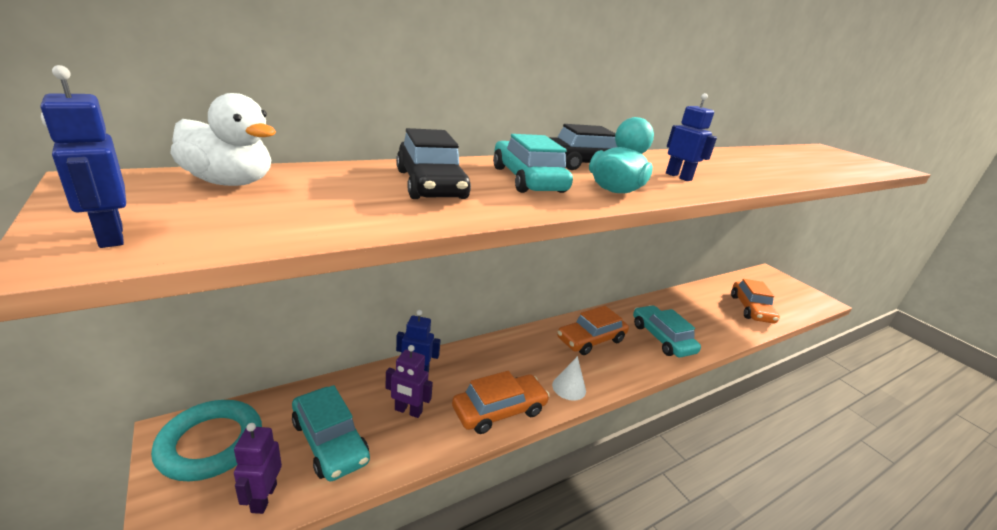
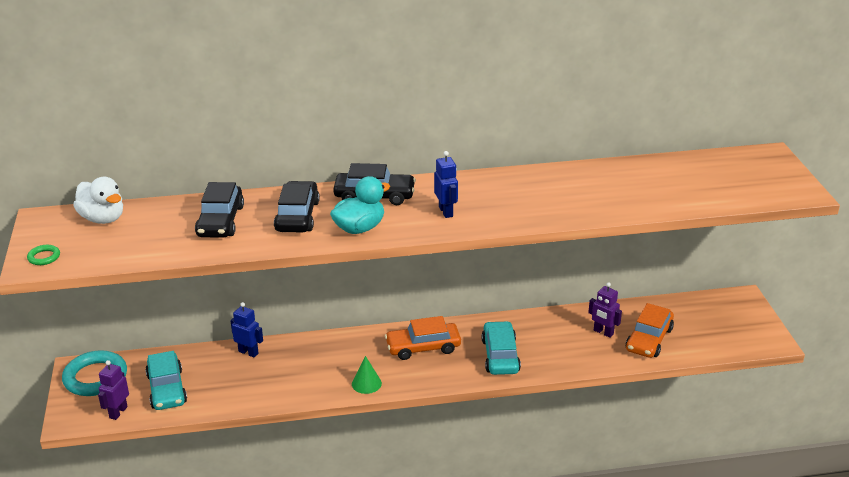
camera: 25 degrees right, 5 degrees up
blue robot [41,65,126,248] -> green ring [27,245,60,265]
purple robot [386,345,433,418] -> purple robot moved to [588,282,622,338]
orange car [452,371,550,434] -> none
turquoise car [493,134,573,193] -> black car [274,181,320,232]
white cone [552,356,586,401] -> green cone [352,356,382,394]

